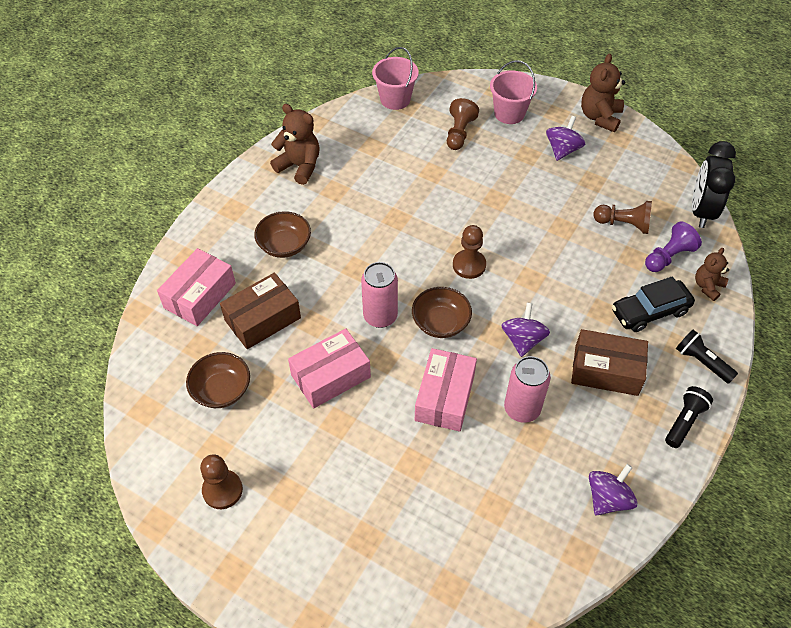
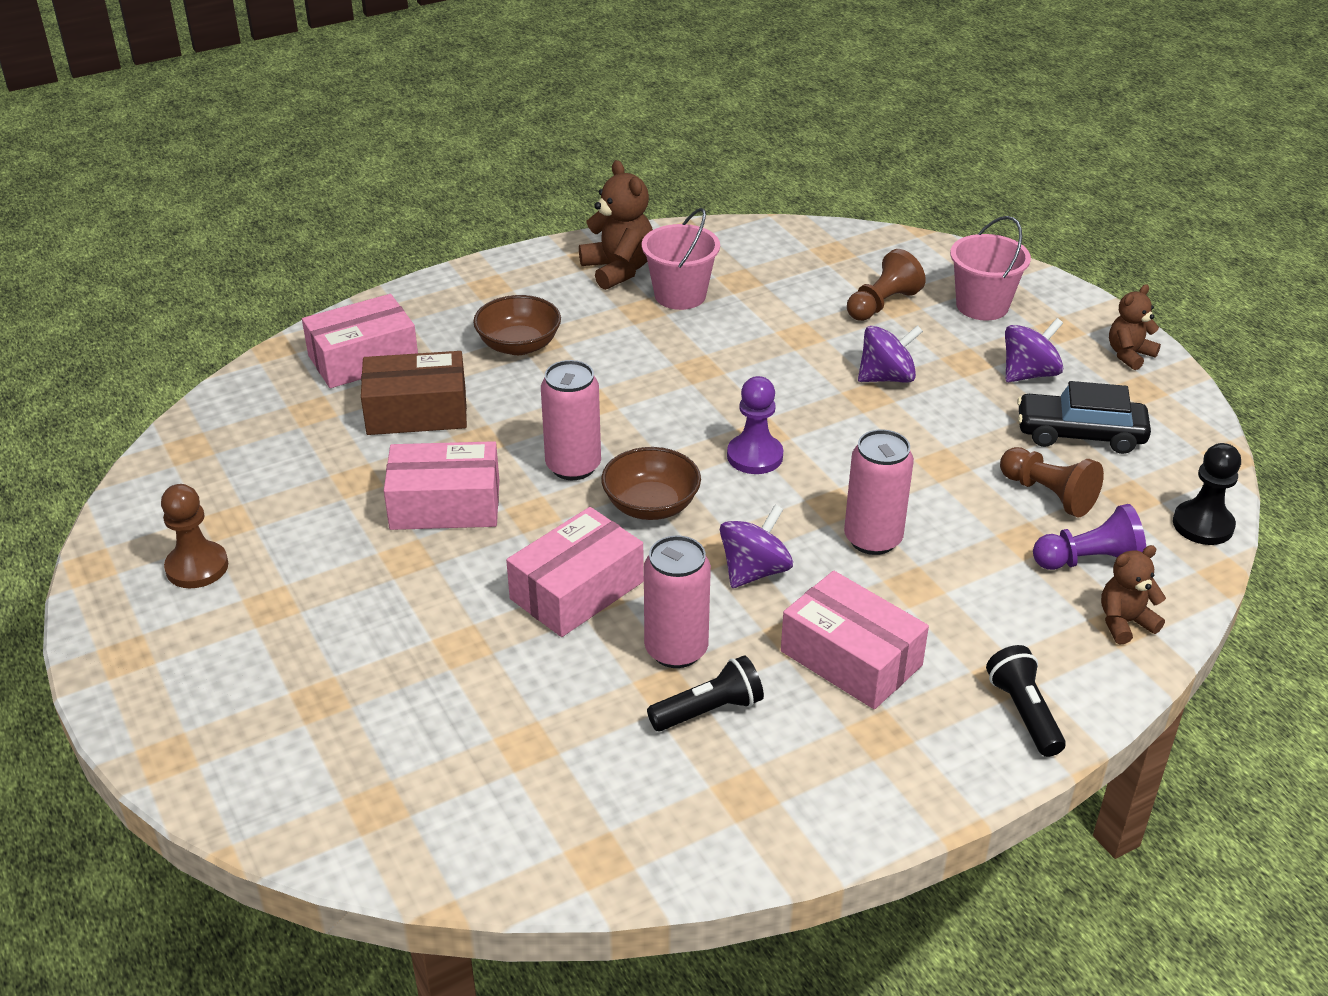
camera: 30 degrees right, 15 degrees down
brown bowl [186,352,250,408] -> none
pink bucket [372,47,419,110] -> pink bucket moved to [642,208,720,310]
brown pawn [453,225,486,279] -> purple pawn [727,376,783,474]
brown box [571,329,648,396] -> pink box [781,571,929,709]
brown teddy bear [581,53,625,132] -> brown teddy bear [1109,284,1161,370], size x0.63
purple spinning top [589,464,637,516] -> purple spinning top moved to [858,325,923,383]
black car [612,276,695,332] -> black car moved to [1017,381,1151,454]
black flashlight [665,386,713,448] -> black flashlight moved to [647,655,764,731]
black clock [692,141,736,228] -> black pawn [1173,443,1241,545]
none -> pink can [844,429,914,555]

